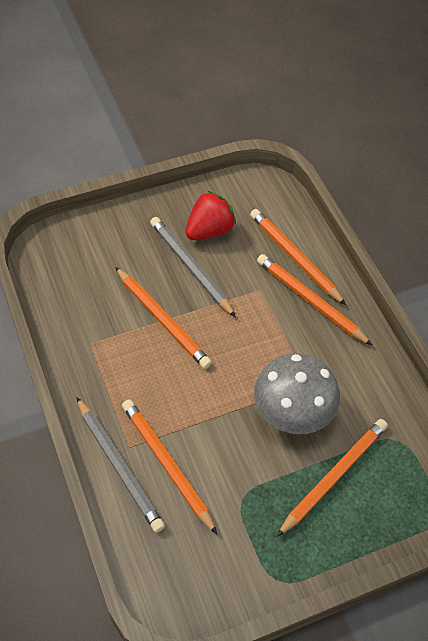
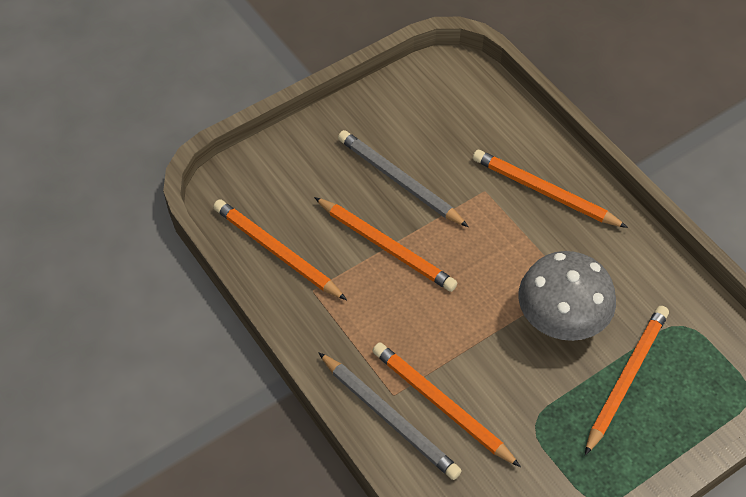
camera: 10 degrees left, 0 degrees up
red strawberry [185,191,236,240] -> none
orange pencil [250,209,346,305] -> orange pencil moved to [213,199,347,300]

